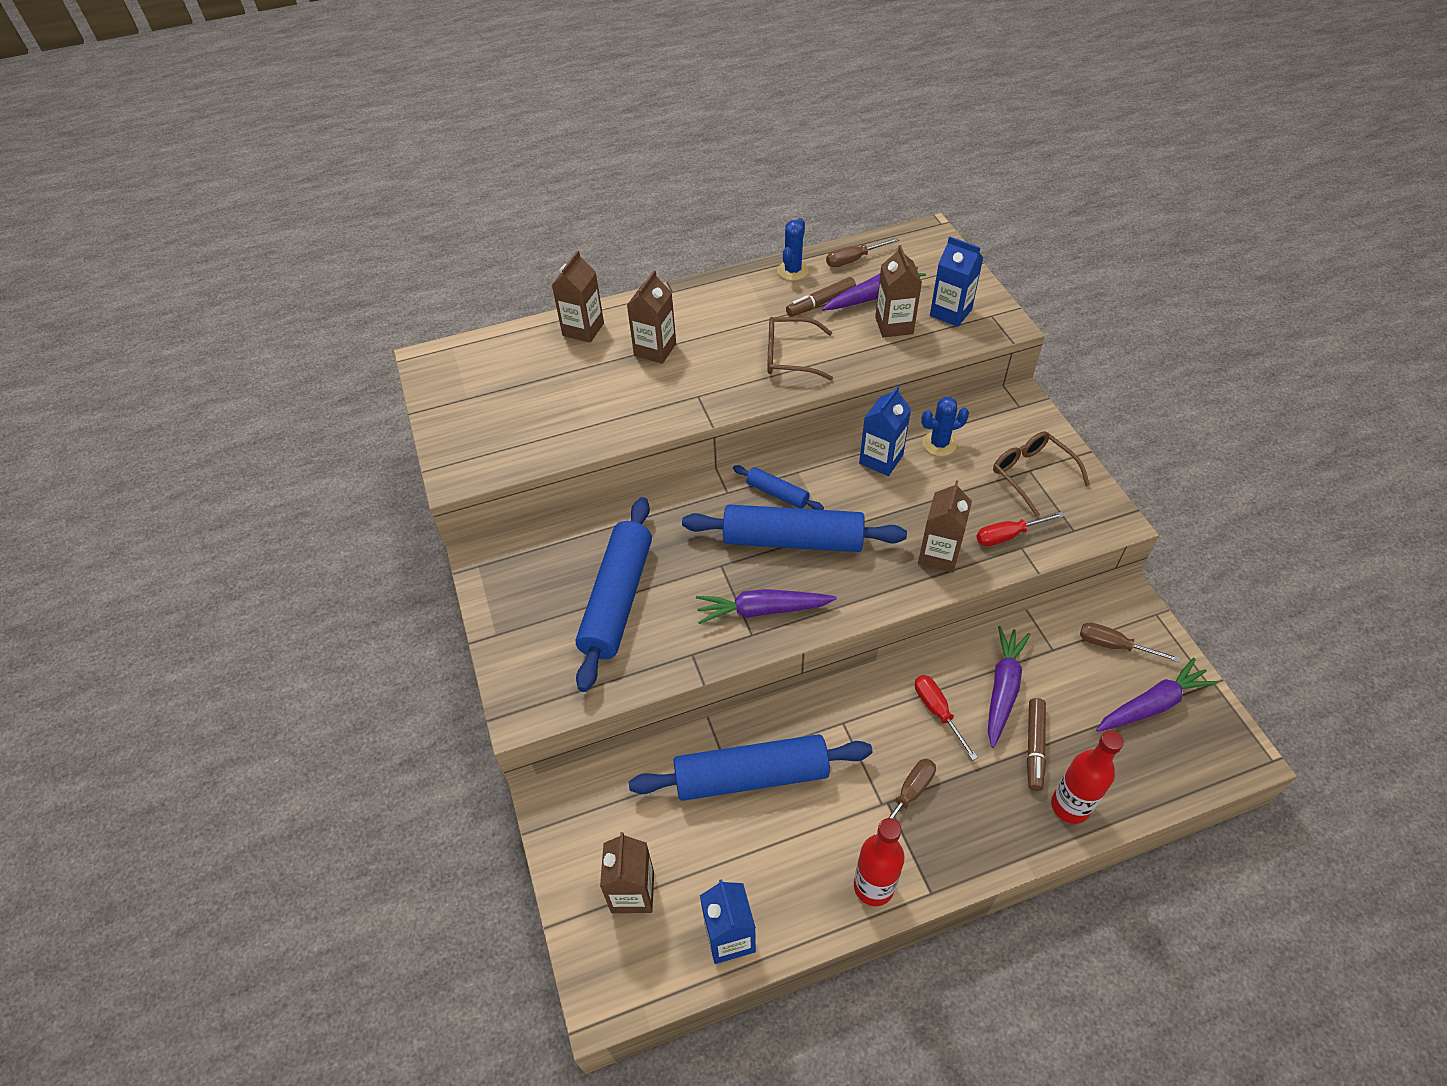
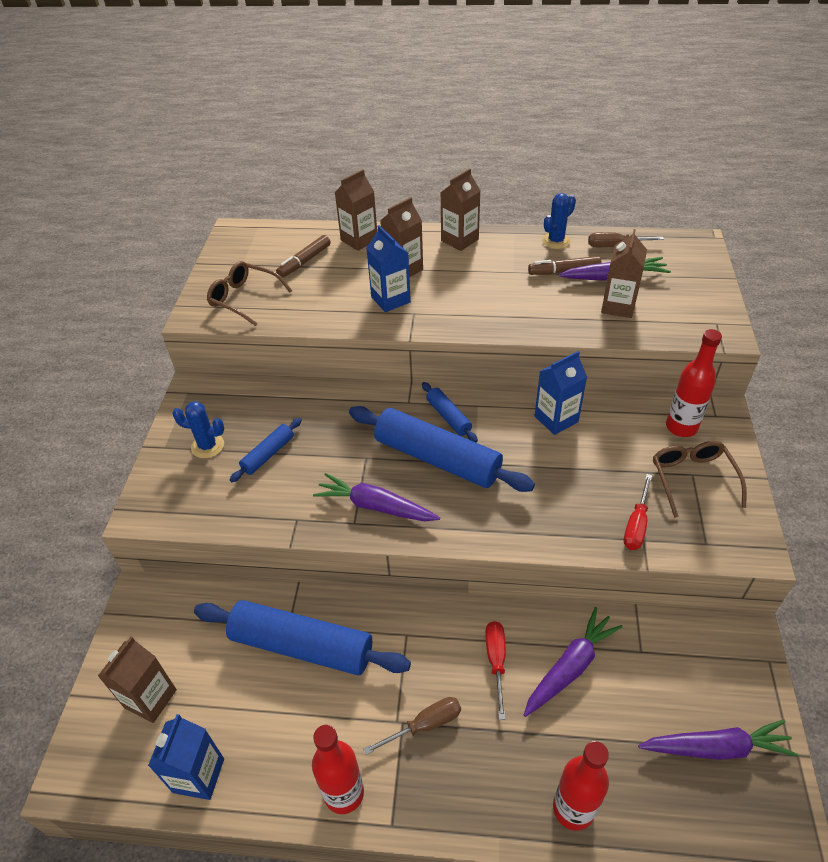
camera: 25 degrees right, 5 degrees down
blue rolling pin [576,497,652,692] -> blue rolling pin [230,418,302,482], size x0.49
brown glasses [767,317,833,380] -> brown glasses moved to [207,261,292,326]
brown carton [918,480,972,573] -> brown carton moved to [441,169,480,251]
blue cactus [921,397,969,456] -> blue cactus moved to [172,401,224,458]
blue carton [930,236,983,327] -> blue carton moved to [366,225,411,312]
red screwdriver [976,512,1065,546] -> red screwdriver turned 75 degrees counterclockwise [624,474,652,550]
brown marker [1027,698,1046,791] -> brown marker moved to [276,235,331,278]
brown screwdriver [1080,622,1180,662] -> none
none -> red bottle [666,329,722,437]

